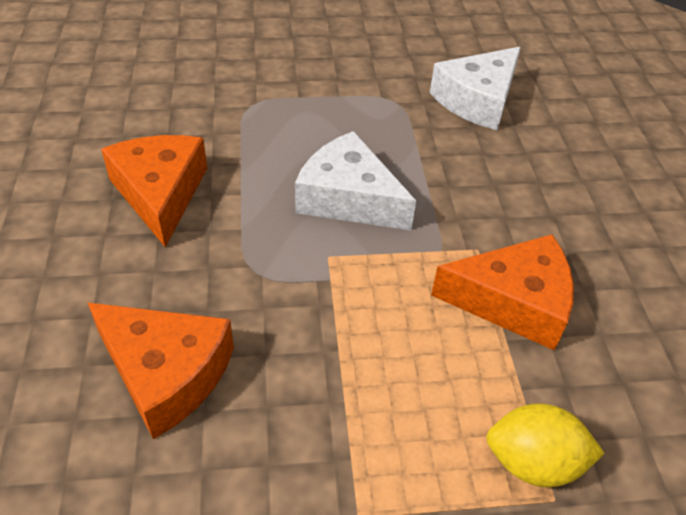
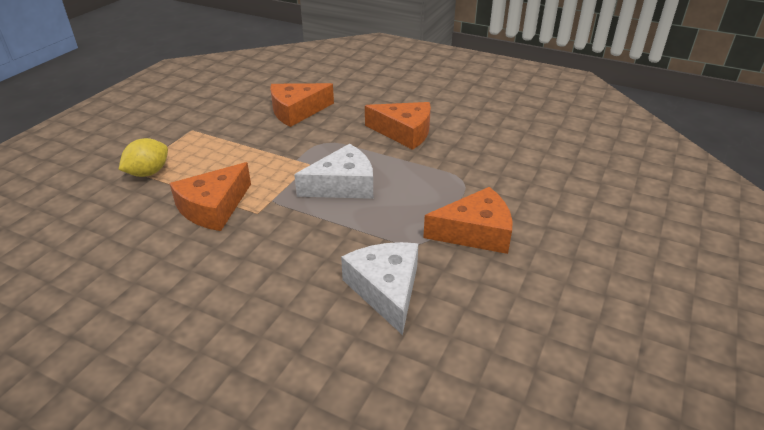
camera: 125 degrees right, 10 degrees down
none -> orange cheese [423,187,513,254]

